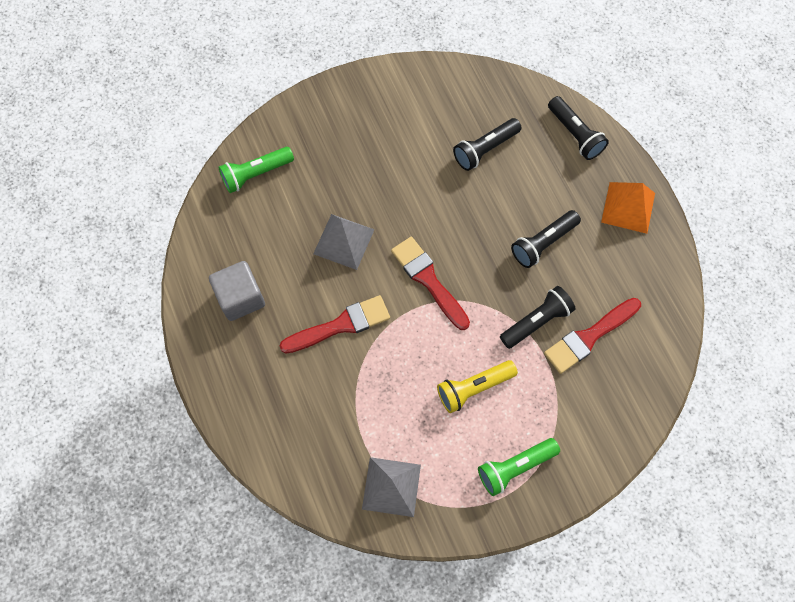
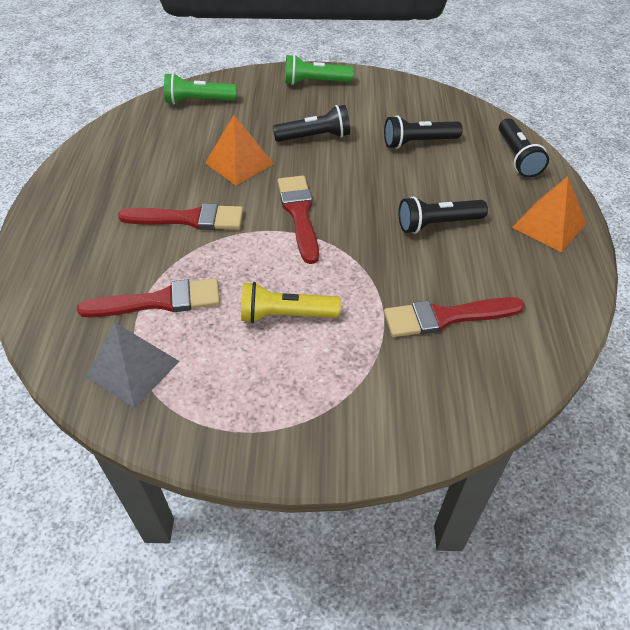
camera: 25 degrees right, 20 degrees down
grey cube [209,261,265,321] -> none
grey pyramid [313,214,375,270] -> orange pyramid [205,115,274,186]
green flashlight [478,438,560,496] -> green flashlight moved to [285,54,354,85]
black flashlight [500,286,576,349] -> black flashlight moved to [273,105,350,142]
none -> red brush [77,278,220,318]

